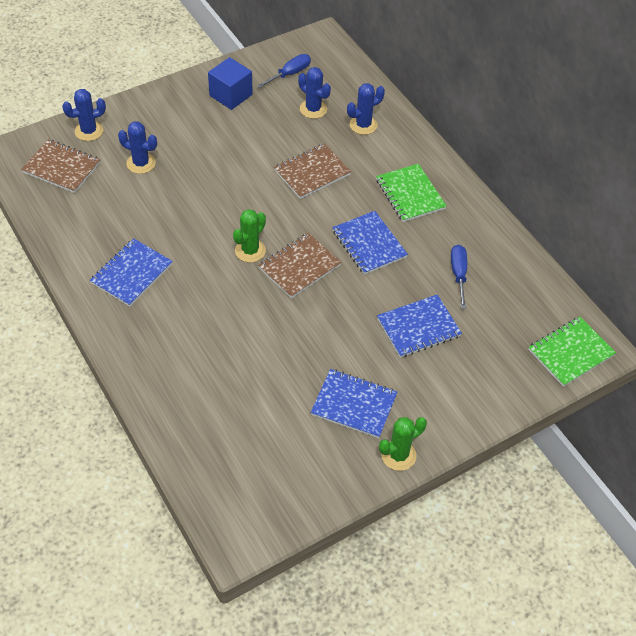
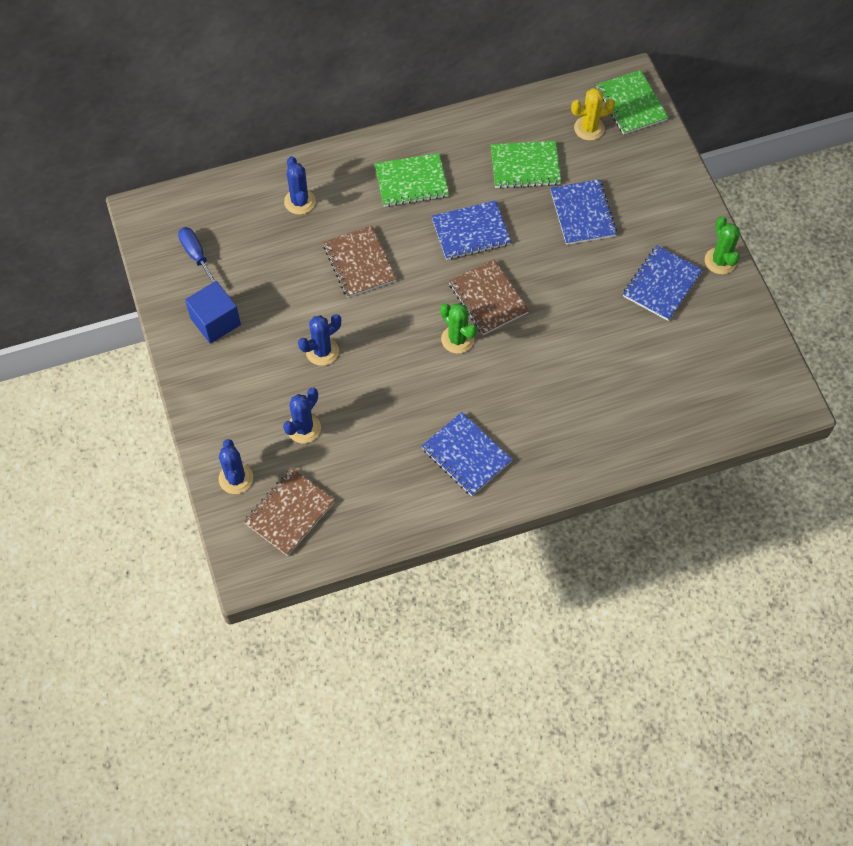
camera: 75 degrees left, 10 degrees up
blue cactus [298,67,331,119] -> blue cactus moved to [298,314,341,366]
blue screwdriver [451,245,467,309] -> green notebook [491,141,561,189]
none -> yellow cactus [571,88,615,141]

